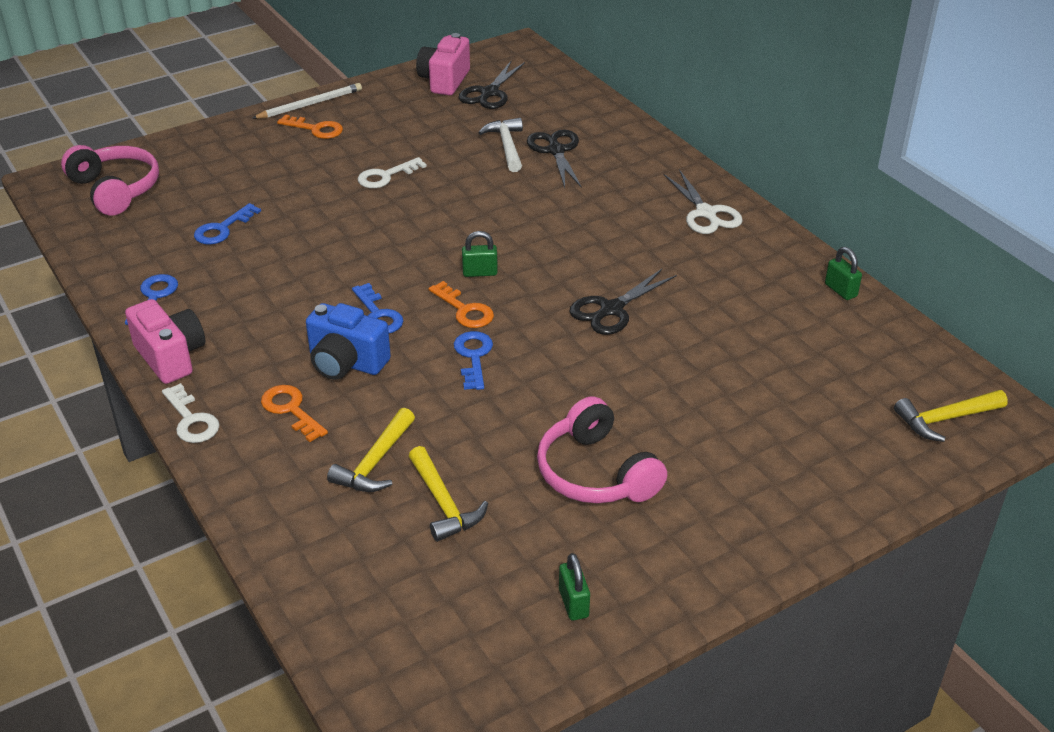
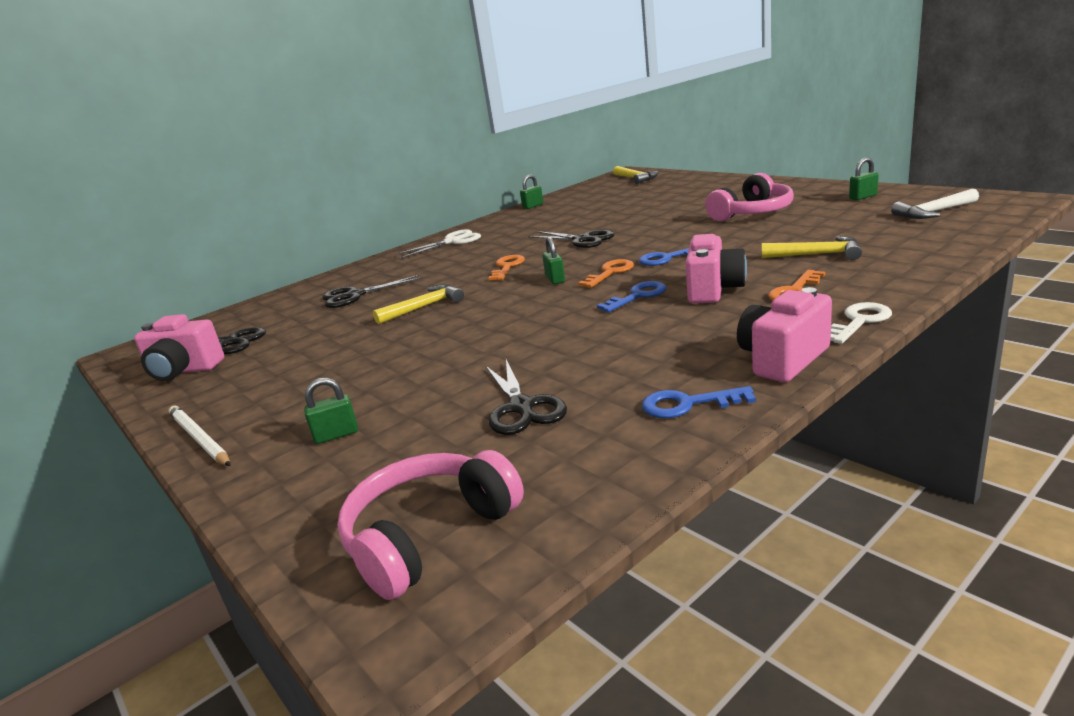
camera: 95 degrees left, 15 degrees down
blue key [194,203,261,244] -> black scissors [486,360,567,435]
orange key [277,114,343,139] -> orange key moved to [488,255,525,280]
blue camera [306,303,391,380] -> pink camera [685,234,747,303]
white key [358,157,427,188] -> none
yellow hammer [409,446,488,542] -> yellow hammer moved to [373,284,464,324]
white hammer [478,118,523,172] -> white hammer moved to [891,189,979,219]
none -> green padlock [304,377,358,444]

